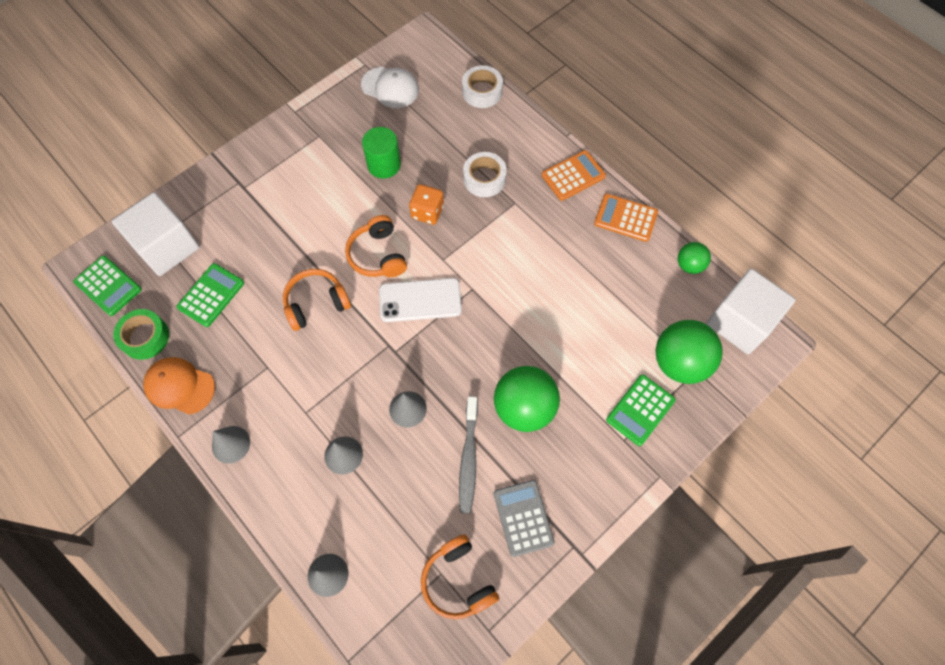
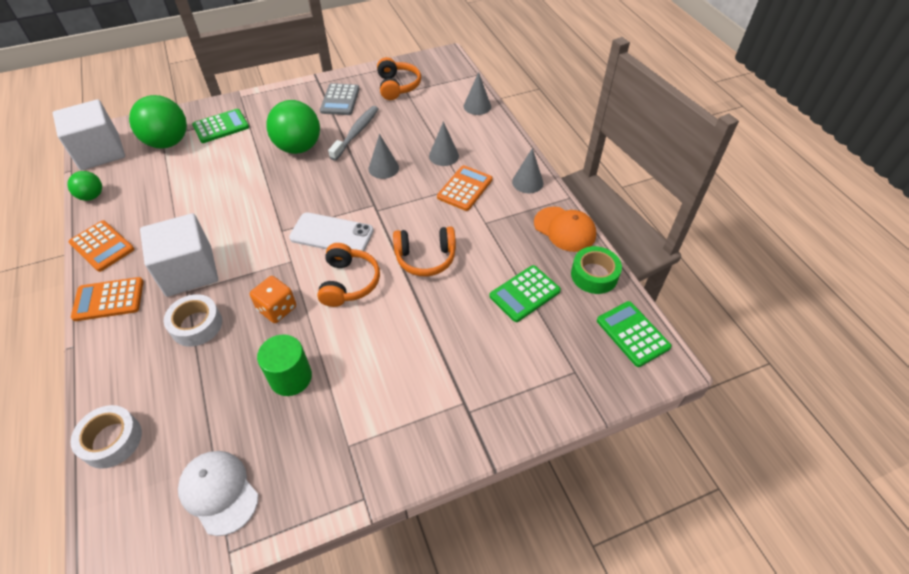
camera: 160 degrees left, 15 degrees down
white cube [112,192,200,276] -> white cube moved to [140,213,218,297]
none -> orange calculator [437,165,493,211]

